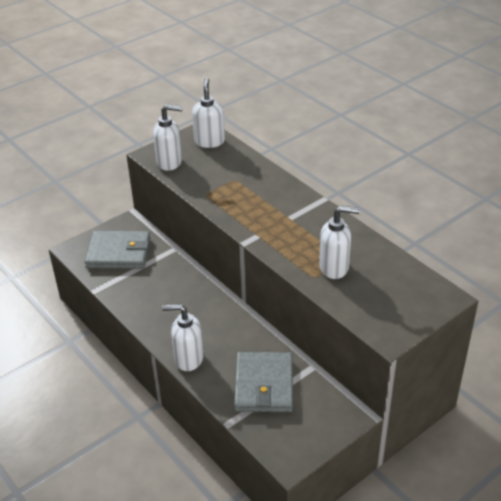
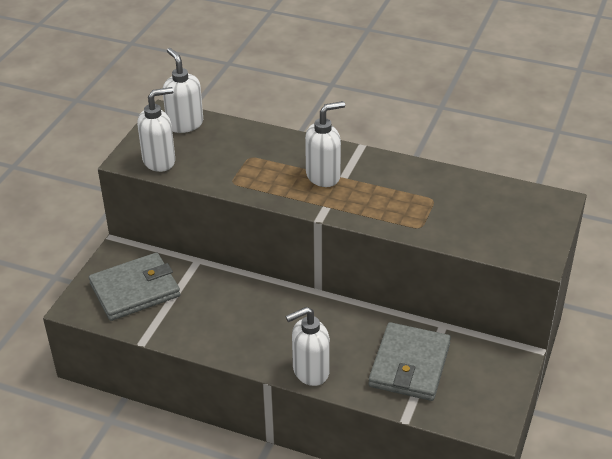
camera: 30 degrees left, 0 degrees up
grey wallet [234,352,293,412] -> grey wallet turned 45 degrees clockwise [368,322,451,401]
white soap dispenser [319,206,360,279] -> white soap dispenser moved to [305,101,345,187]

